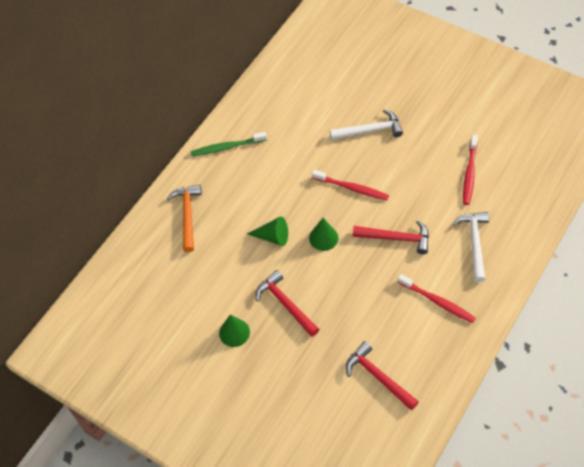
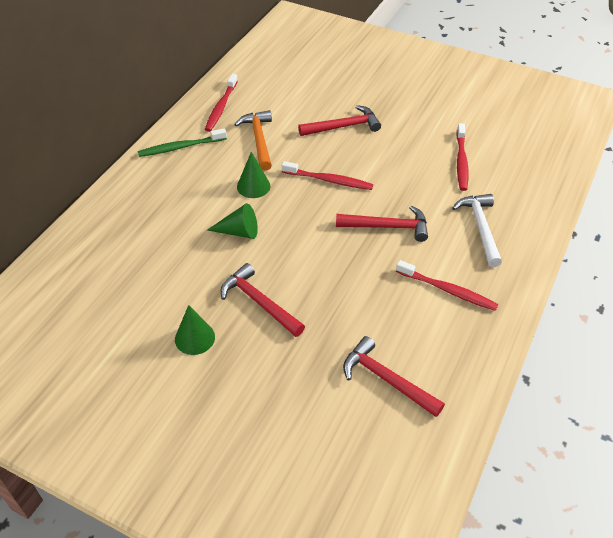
camera: 10 degrees left, 10 degrees down
orange hammer [167,185,202,252] -> orange hammer moved to [234,110,272,171]
green cone [309,218,338,251] -> green cone moved to [237,152,270,198]
white hammer [330,109,403,140] -> red hammer [298,105,381,136]
none -> red toothbrush [205,74,238,132]

